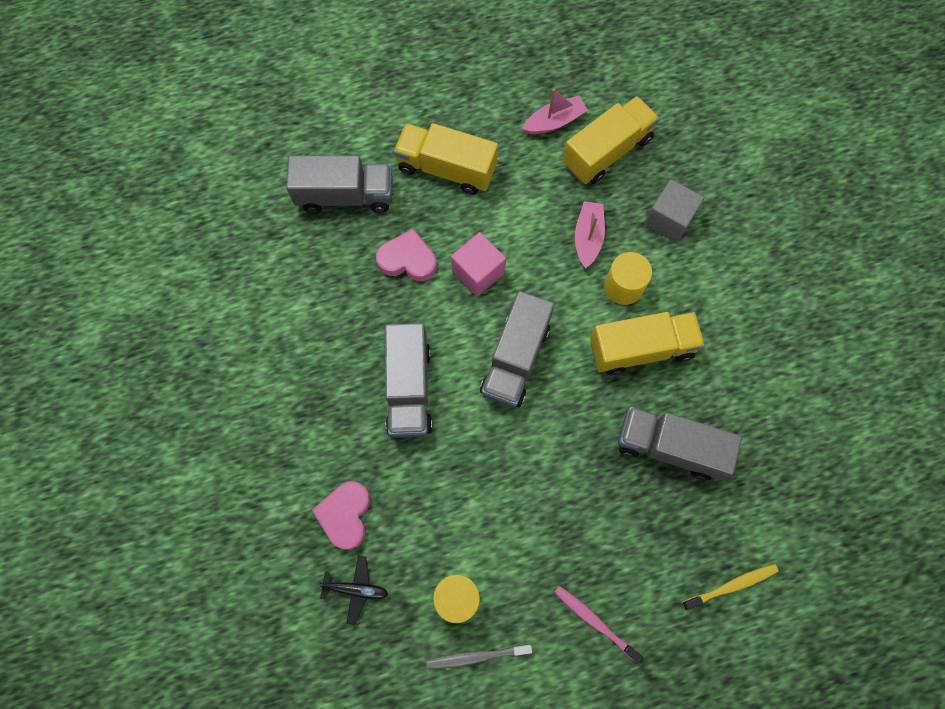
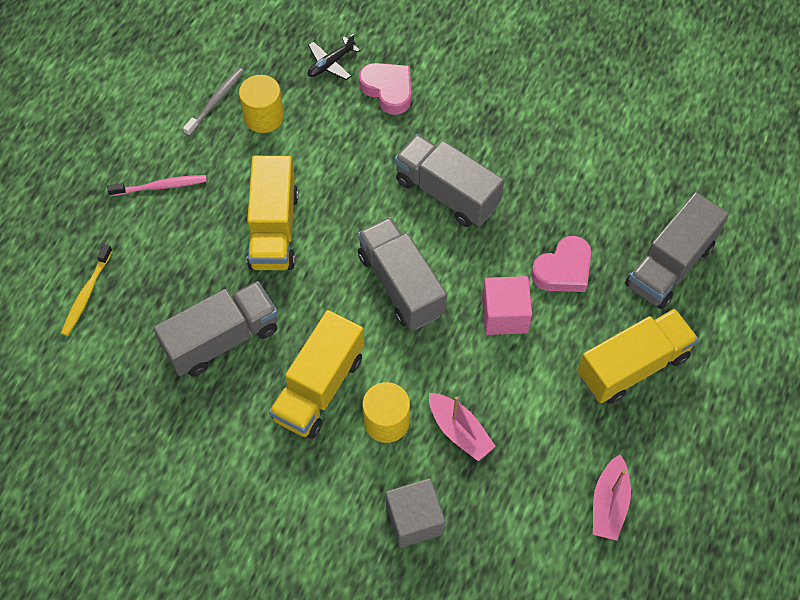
camera: 130 degrees right, 10 degrees down
yellow truck [563,96,660,184] -> yellow truck moved to [247,156,299,270]

